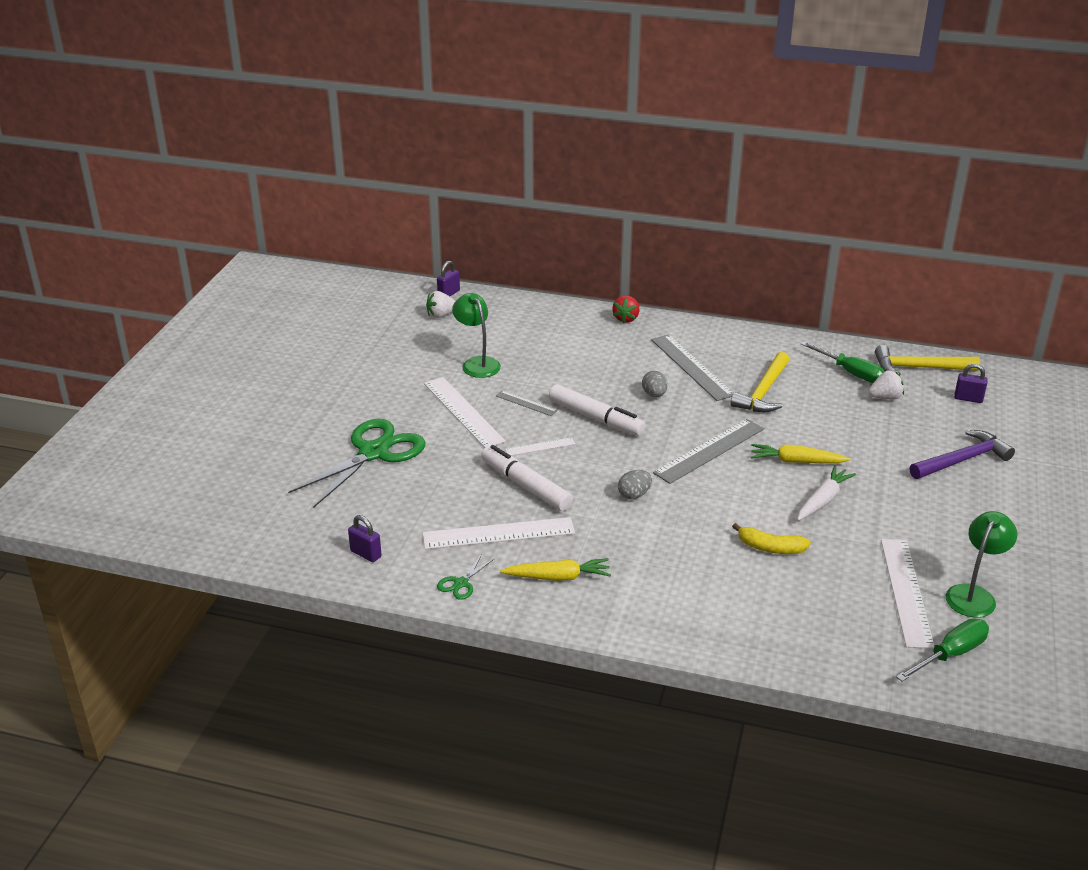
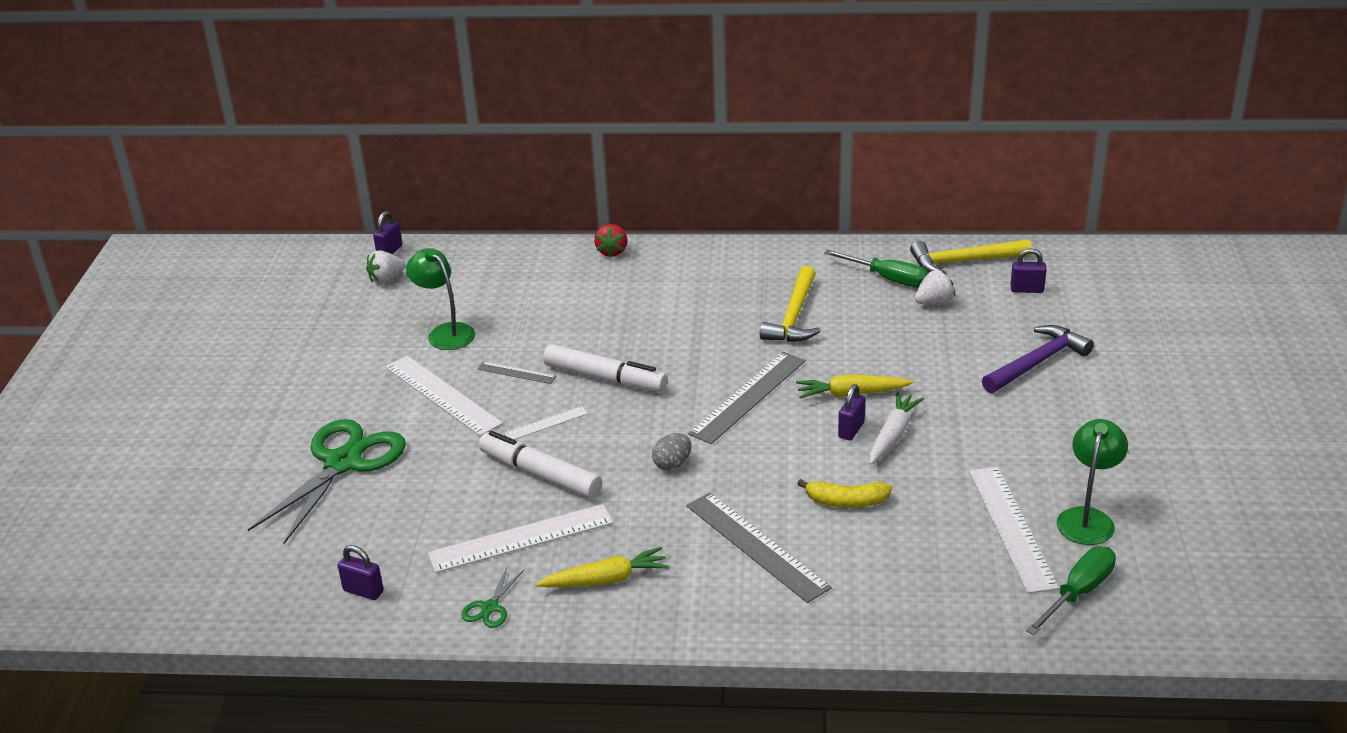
camera: 10 degrees left, 0 degrees up
grey egg [642,371,668,397] -> none
grey ruler [651,334,733,401] -> grey ruler moved to [686,492,832,603]
none -> purple padlock [838,384,865,440]

